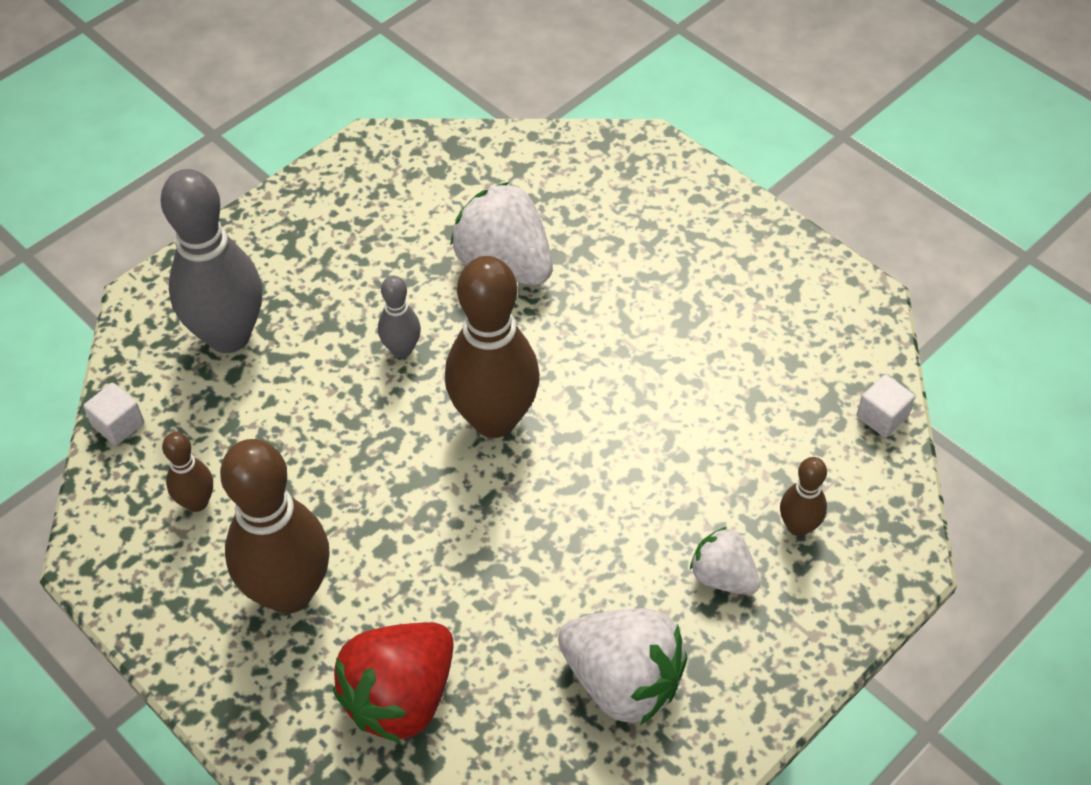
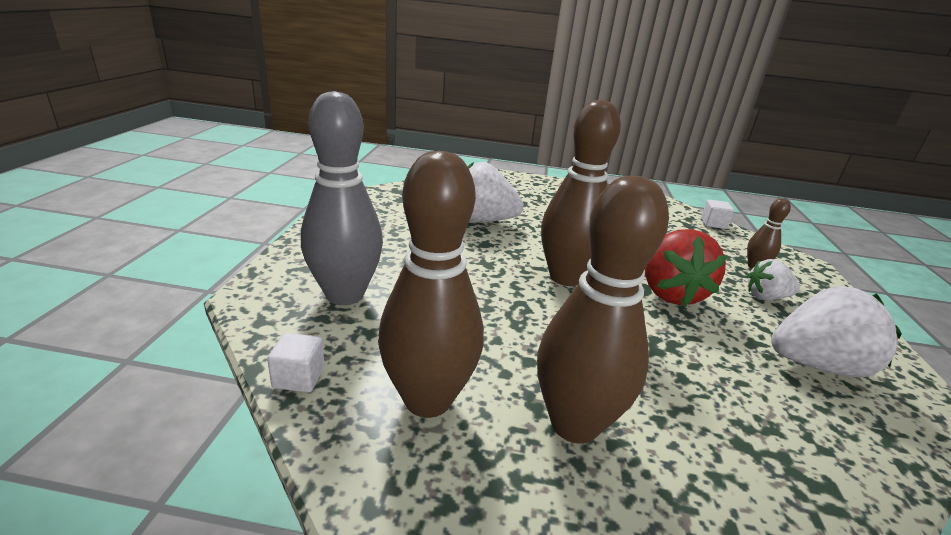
camera: 40 degrees left, 25 degrees down
brown bowling pin [162,432,213,512] -> brown bowling pin [378,151,484,418], size x2.10
red strawberry [333,622,454,743] -> red strawberry moved to [645,229,727,306]
grey bowling pin [378,276,421,358] -> none

